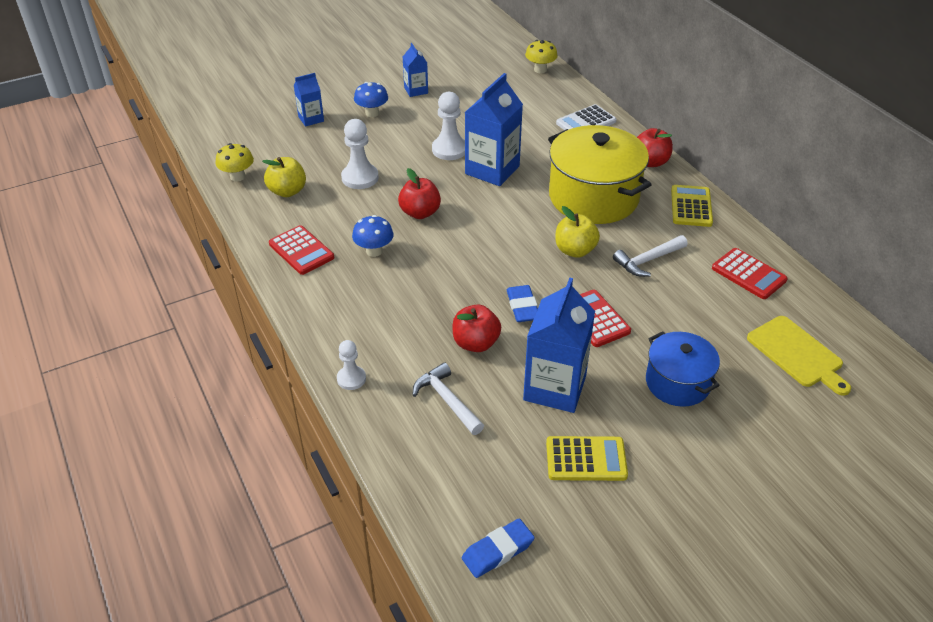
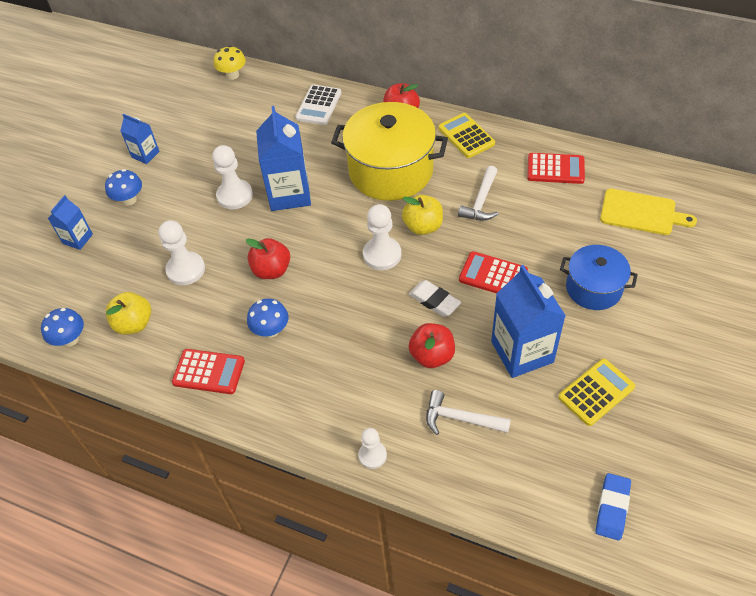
camera: 35 degrees left, 10 degrees up
yellow mushroom [215,143,254,181] -> blue mushroom [41,308,84,347]
blue eraser [507,285,538,322] -> white eraser [409,280,461,317]
none -> white pawn [363,204,401,270]

